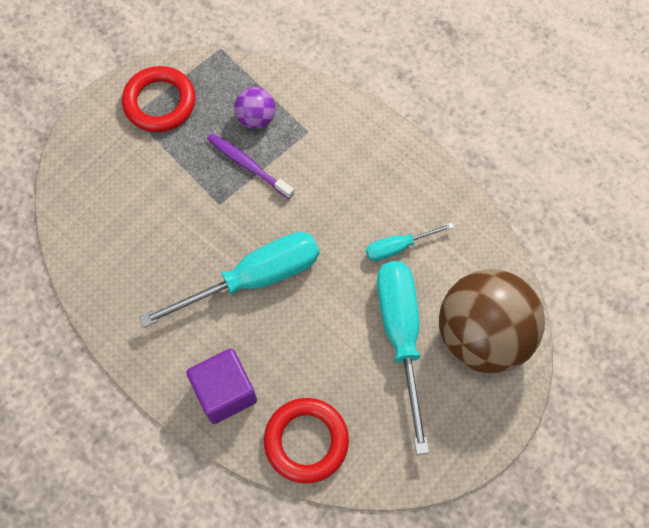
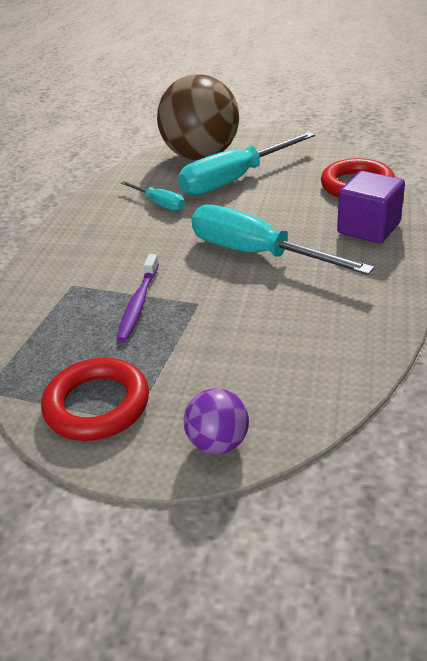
camera: 115 degrees left, 30 degrees down
purple ball [234,87,276,129] -> purple ball moved to [184,388,249,454]

